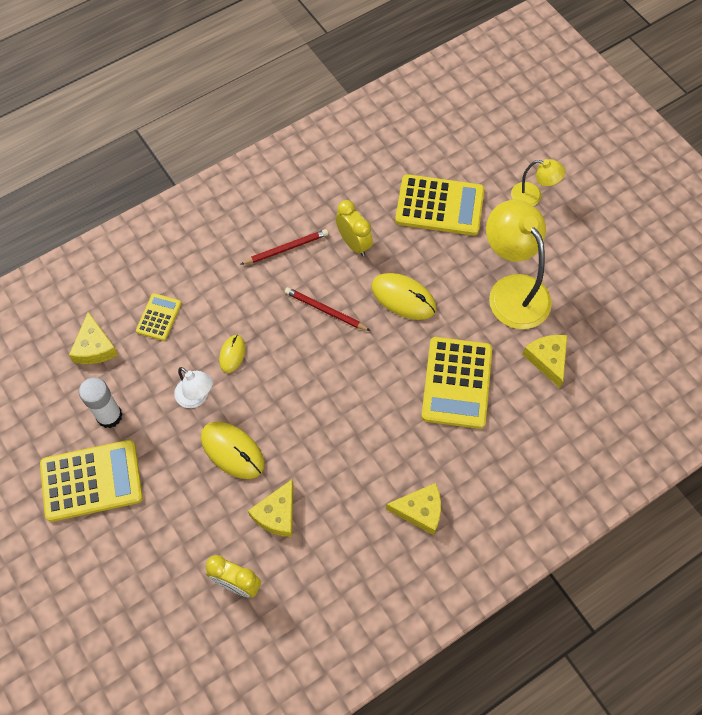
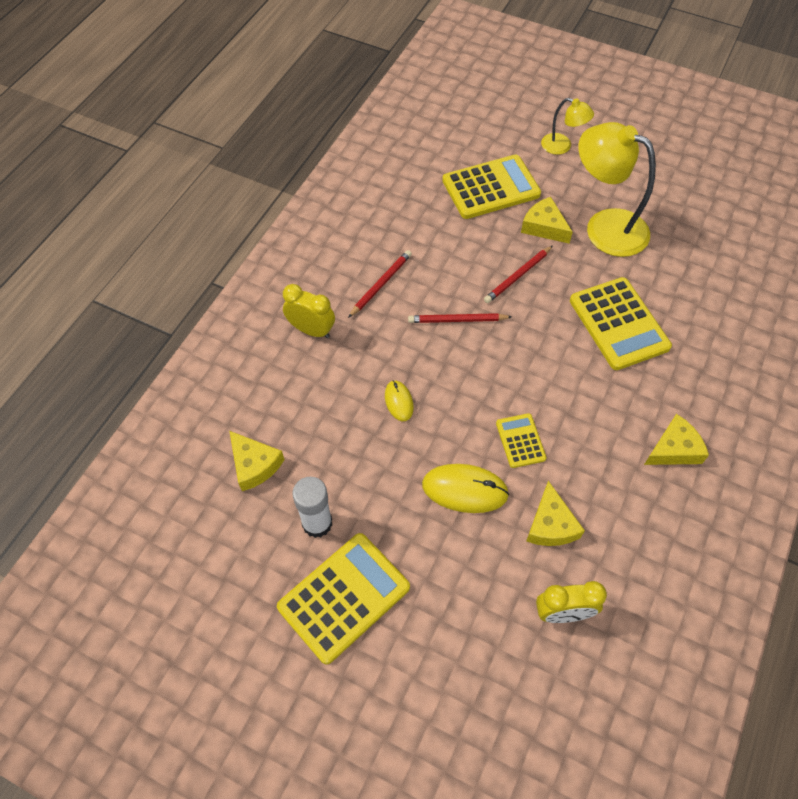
camera: 30 degrees left, 5 degrees down
yellow calculator [136,293,182,341] -> yellow calculator moved to [496,413,546,468]
white lamp [174,367,213,408] -> none
yellow clock [336,200,373,256] -> yellow clock moved to [283,284,335,338]
yellow mouse [371,273,436,320] -> red pencil [484,246,553,303]
yellow lamp [511,159,565,206] -> yellow lamp turned 45 degrees clockwise [541,98,594,155]
yellow cheese [522,335,567,388] -> yellow cheese moved to [521,197,573,243]

